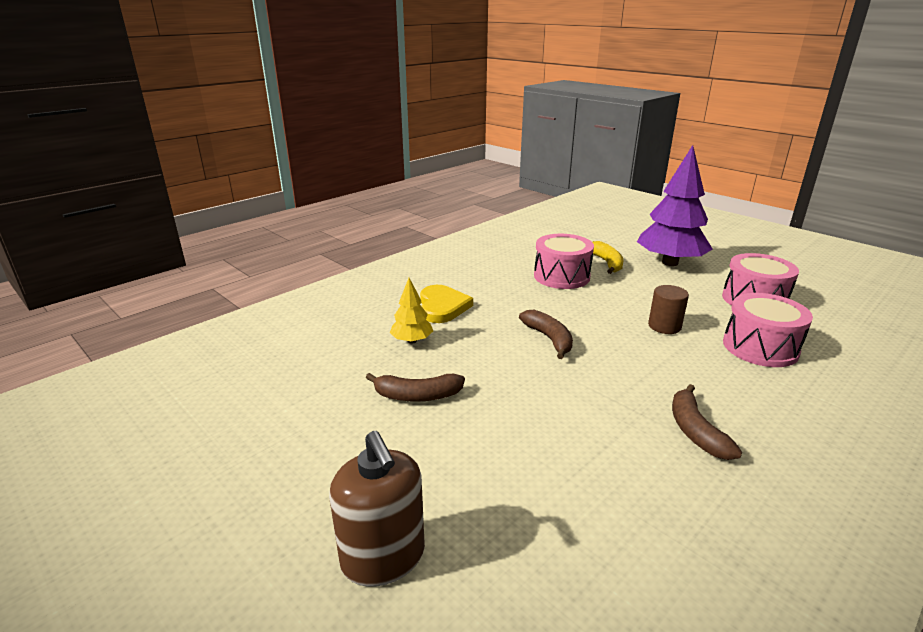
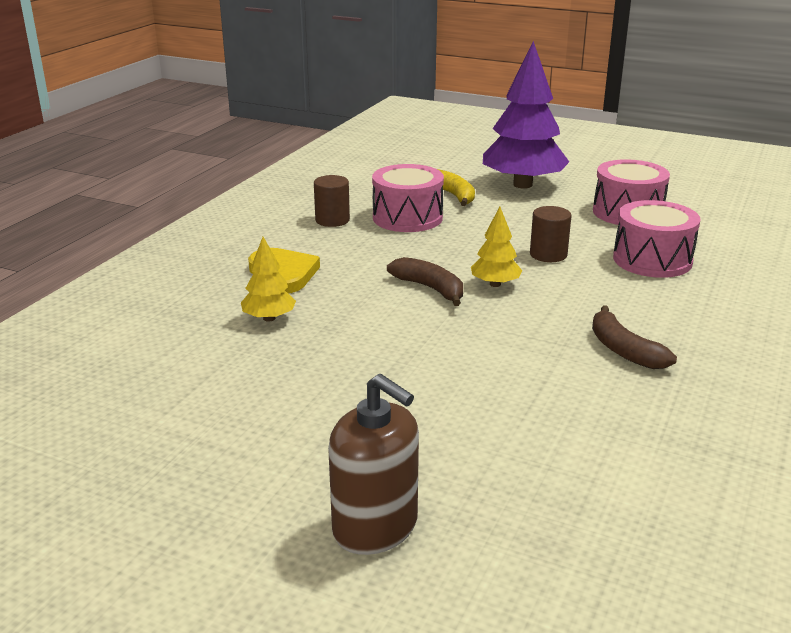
camera: 20 degrees left, 0 degrees up
brown banana [366,373,465,402] -> none
none -> brown cylinder [314,175,350,227]
none -> yellow tree [471,207,522,287]

